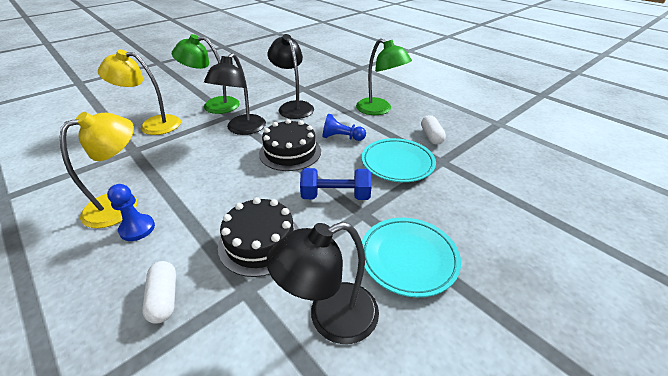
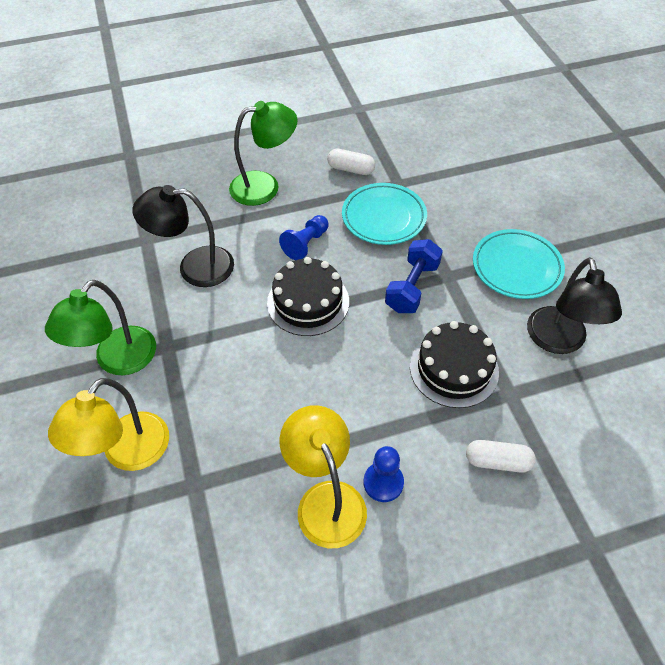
camera: 65 degrees left, 15 degrees up
black lamp [204,53,266,135] -> none

